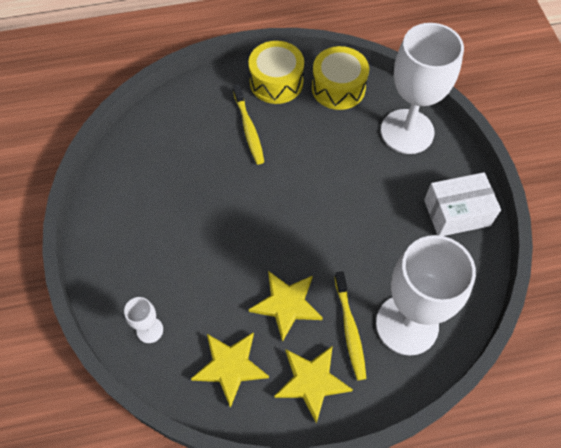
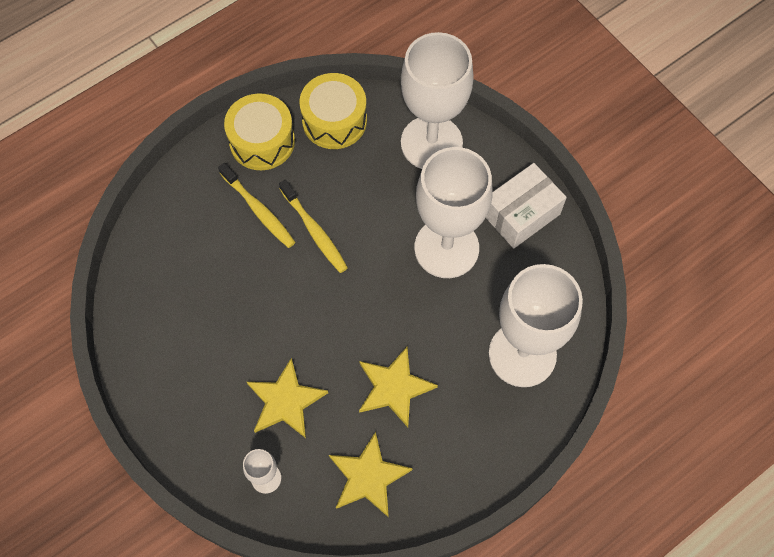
camera: 25 degrees left, 5 degrees up
yellow star [274,346,353,423] -> yellow star moved to [247,358,328,438]
yellow toothbrush [335,271,366,380] -> yellow toothbrush moved to [279,180,348,273]
none -> white goblet [414,147,492,278]

